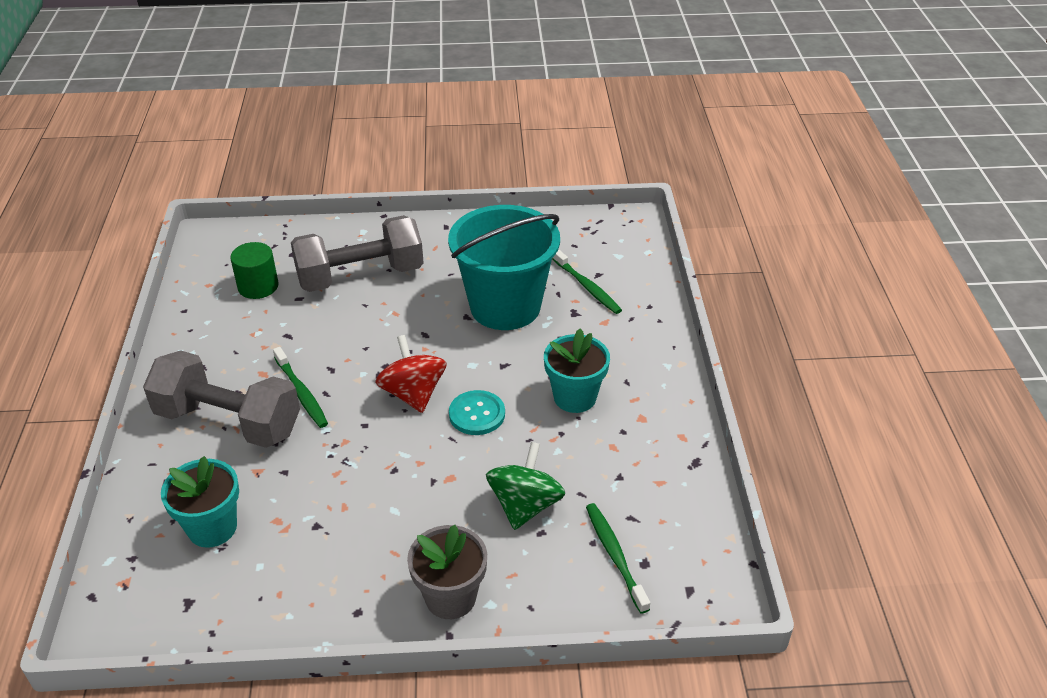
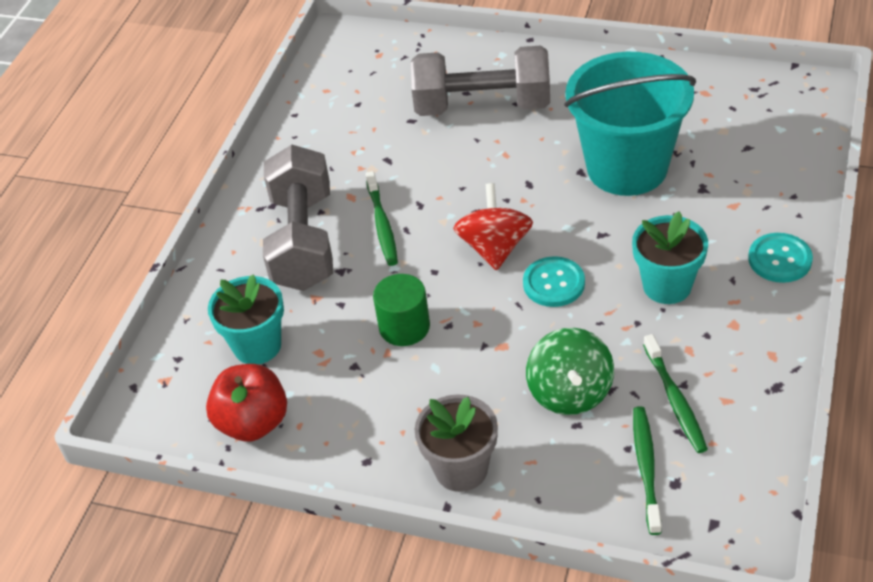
camera: 25 degrees right, 5 degrees up
grey dumbbell [143,350,300,448] -> grey dumbbell turned 45 degrees clockwise [263,145,333,291]
green cylinder [230,242,279,299] -> green cylinder moved to [373,274,430,346]
green spinning top [486,442,565,530] -> green spinning top turned 135 degrees clockwise [526,328,614,415]
green toothbrush [552,249,622,314] -> green toothbrush moved to [643,334,708,453]
none -> red apple [206,364,287,442]
none -> turquoise button [748,233,813,283]

